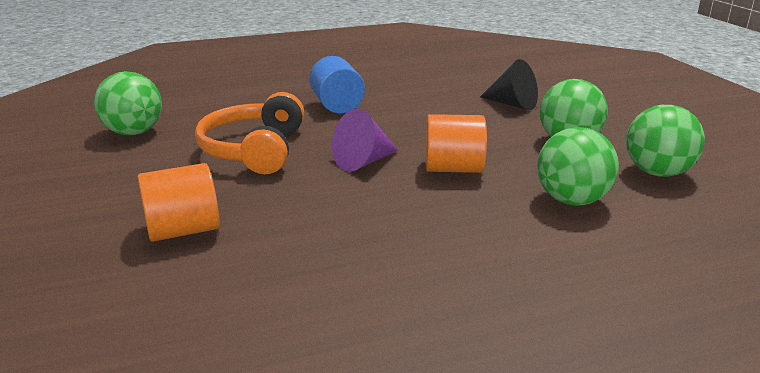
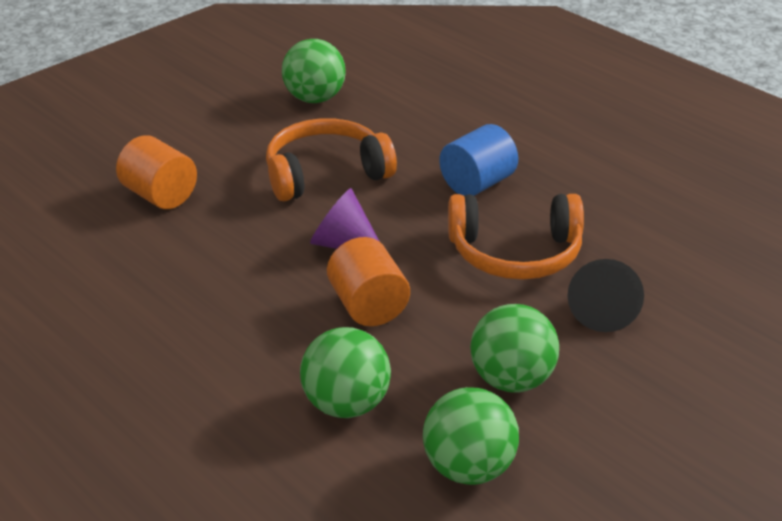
camera: 65 degrees right, 10 degrees up
none -> orange headphones [448,194,584,280]

